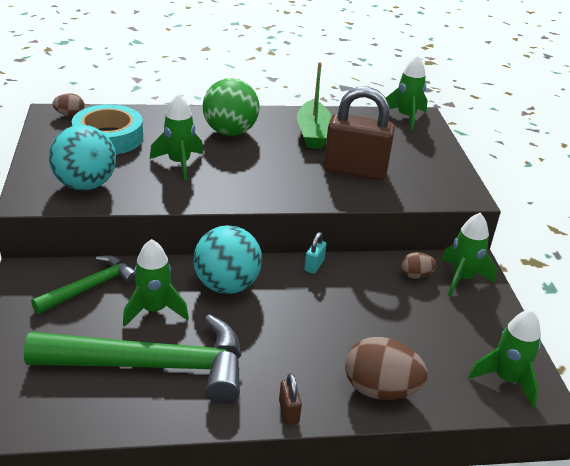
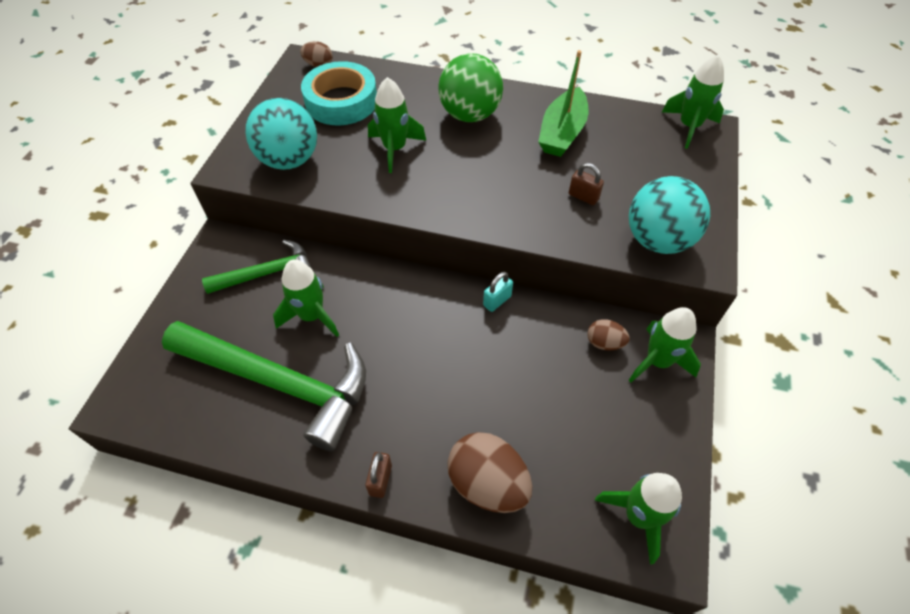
camera: 25 degrees right, 20 degrees up
turquoise ball [193,225,262,294] -> turquoise ball moved to [629,176,710,254]
brown padlock [324,86,395,180] -> brown padlock [569,163,604,205], size x0.41

